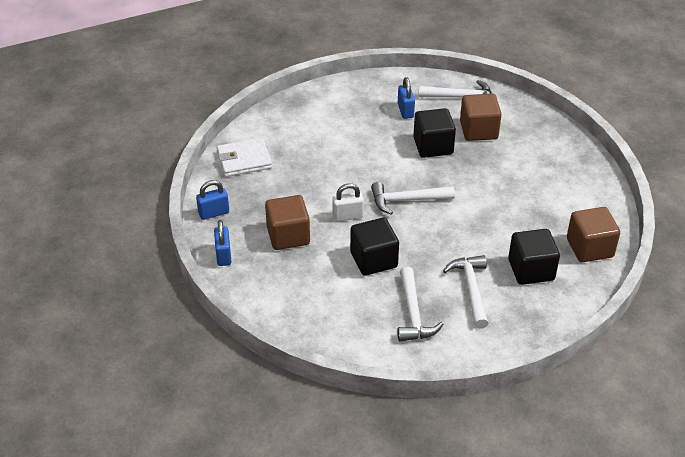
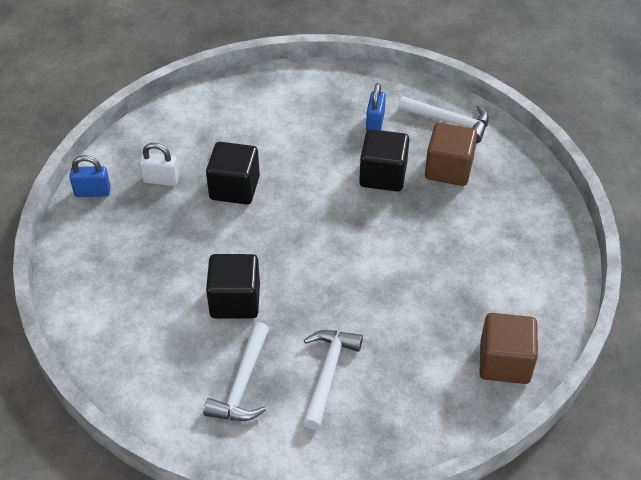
camera: 20 degrees right, 5 degrees up
blue padlock [214,220,231,266] -> none
white wallet [217,138,272,177] -> none
brown cube [265,195,310,250] -> none
white padlock [332,183,364,221] -> white padlock moved to [139,143,179,186]
white hammer [371,182,455,214] -> none
black cube [508,229,560,285] -> black cube moved to [206,142,260,205]

